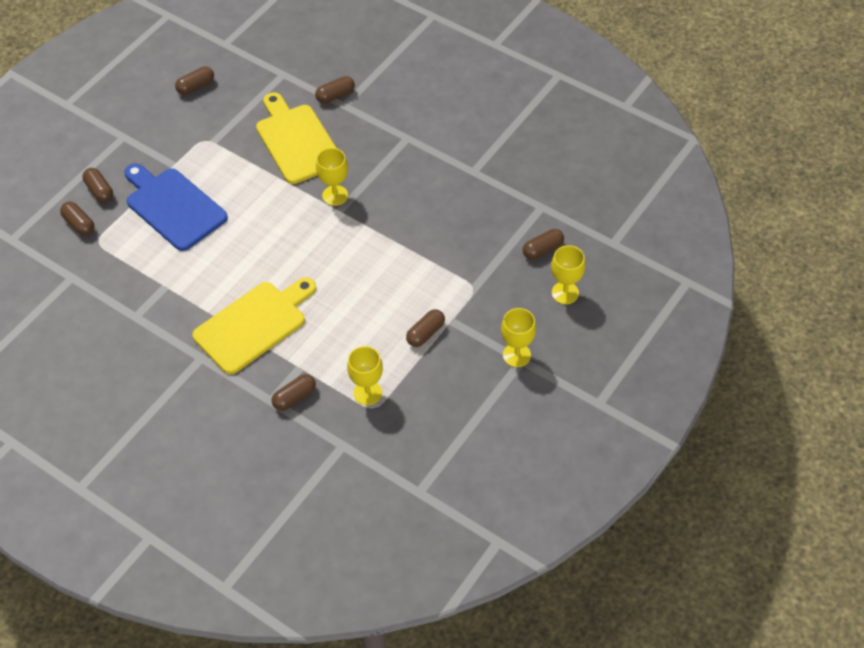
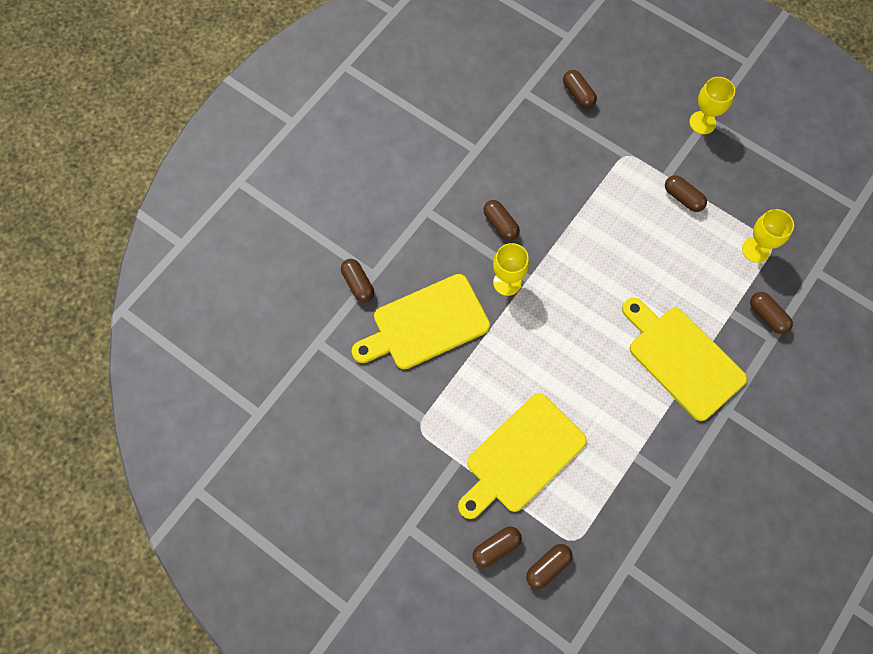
camera: 90 degrees left, 15 degrees up
blue cutting board [124,164,228,251] -> yellow cutting board [458,393,587,519]
brown capsule [175,66,214,95] -> brown capsule moved to [483,200,520,241]
yellow goblet [551,245,585,304] -> none

